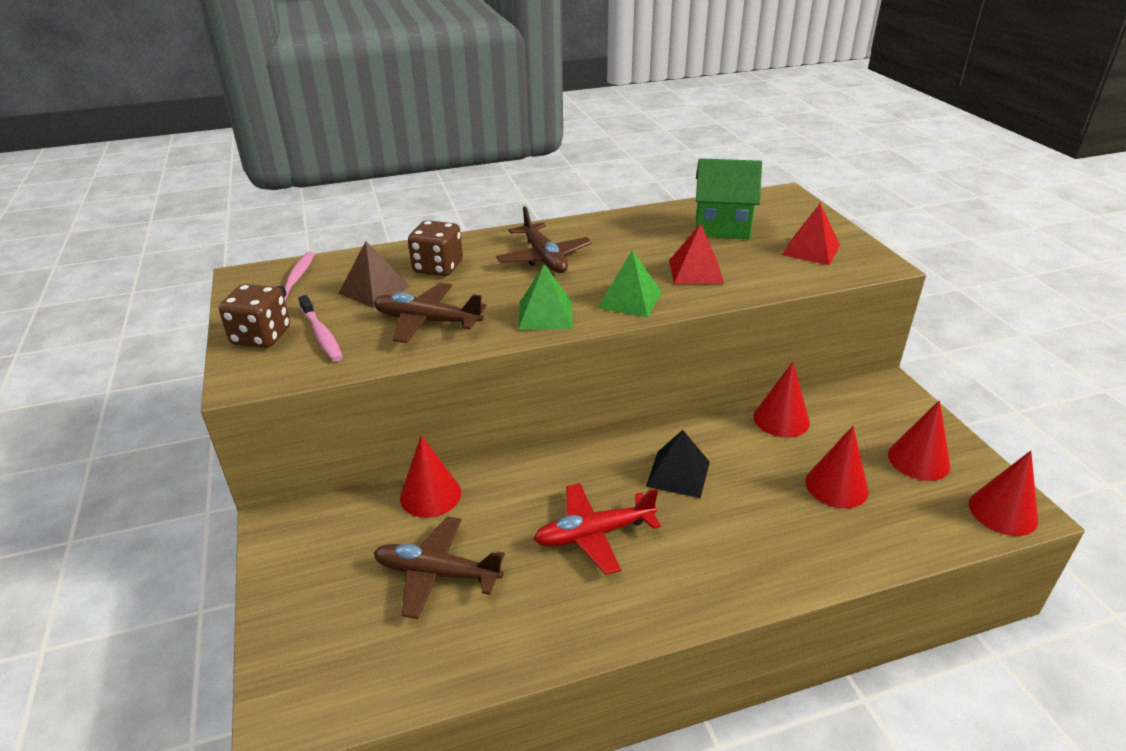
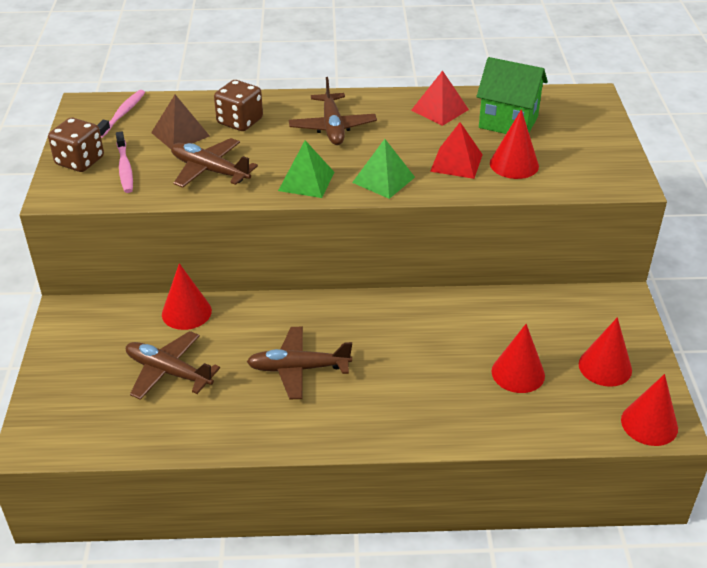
camera: 15 degrees right, 5 degrees up
red plane [534,483,661,575] -> brown plane [247,327,352,399]
black pyramid [646,430,710,498] -> none
red cone [754,362,810,438] -> red cone moved to [490,109,539,179]
red pyramid [782,203,840,265] -> red pyramid moved to [411,70,469,126]

